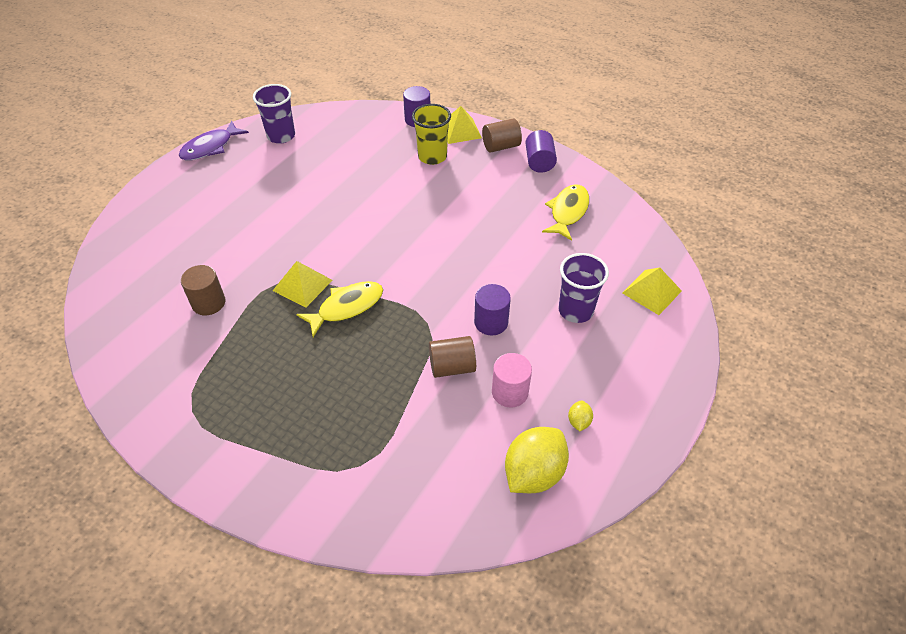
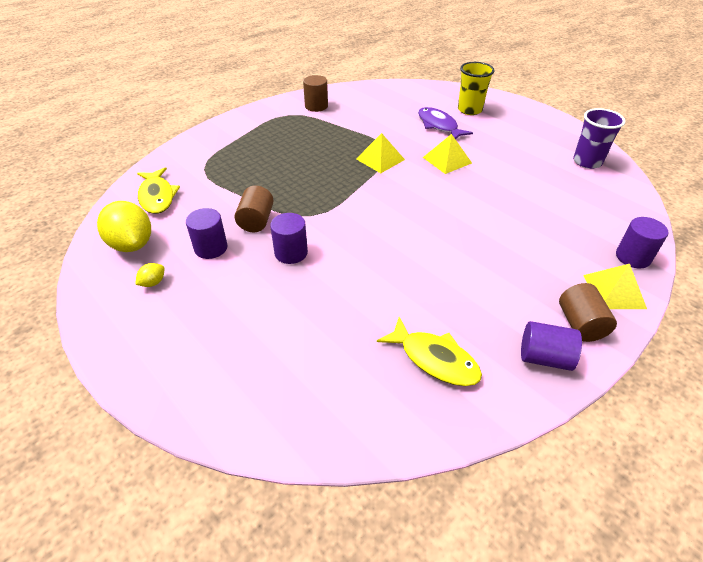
camera: 105 degrees right, 5 degrees down
purple fish [179,121,249,160] -> purple fish moved to [418,107,473,139]
brown cylinder [181,265,225,315] -> brown cylinder moved to [303,75,328,112]
yellow fish [296,281,383,337] -> yellow fish moved to [137,167,180,214]
yellow cup [412,104,451,165] -> yellow cup moved to [458,62,495,115]
pink cylinder [492,353,532,408] -> purple cylinder [186,208,228,259]
purple cup [558,253,609,323] -> none
yellow lemon [568,401,593,431] -> yellow lemon turned 75 degrees counterclockwise [135,263,164,287]
yellow pyramid [622,268,682,315] -> yellow pyramid moved to [423,134,472,174]

